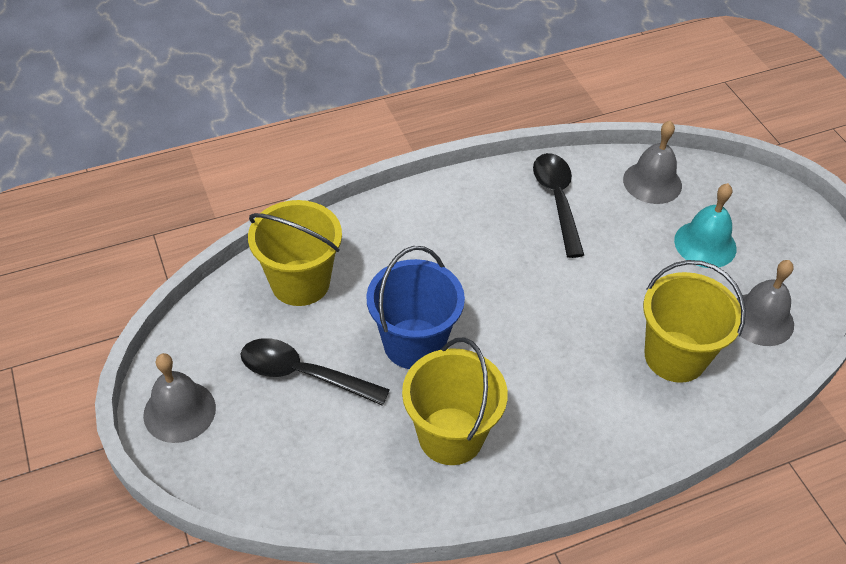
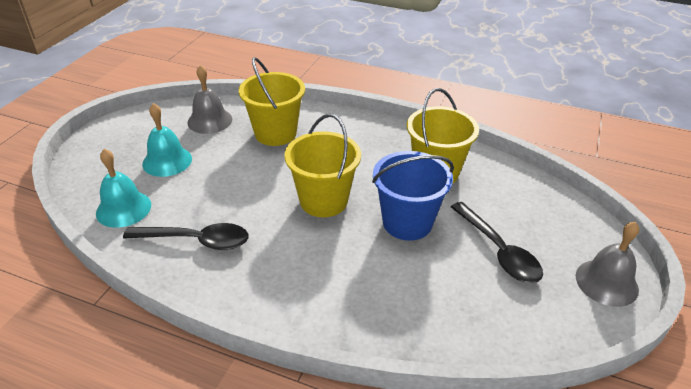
camera: 135 degrees left, 10 degrees down
yellow bucket [248,200,342,306] -> yellow bucket moved to [284,114,361,217]
black spoon [533,153,584,258] -> black spoon turned 120 degrees counterclockwise [123,223,248,250]
grey bell [623,121,682,204] -> turquoise bell [96,149,151,228]

